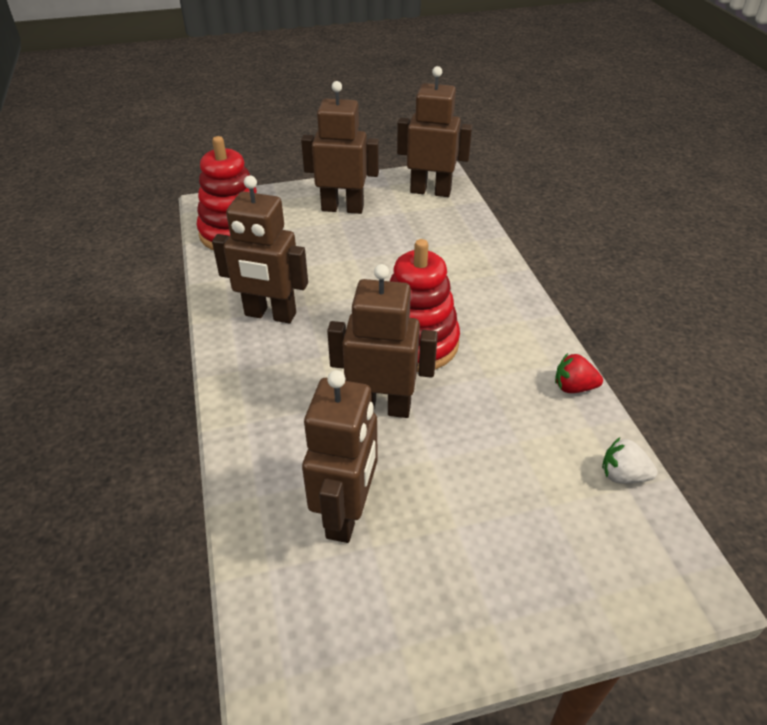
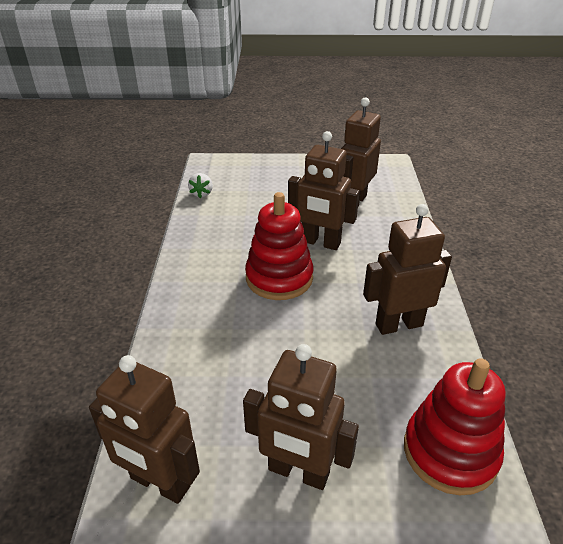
camera: 165 degrees left, 5 degrees down
brown robot [212,176,308,323] -> brown robot turned 45 degrees counterclockwise [363,204,452,335]
red strawberry [555,353,603,393] -> none
white strawberry [602,437,658,484] -> white strawberry turned 60 degrees clockwise [188,173,213,198]

